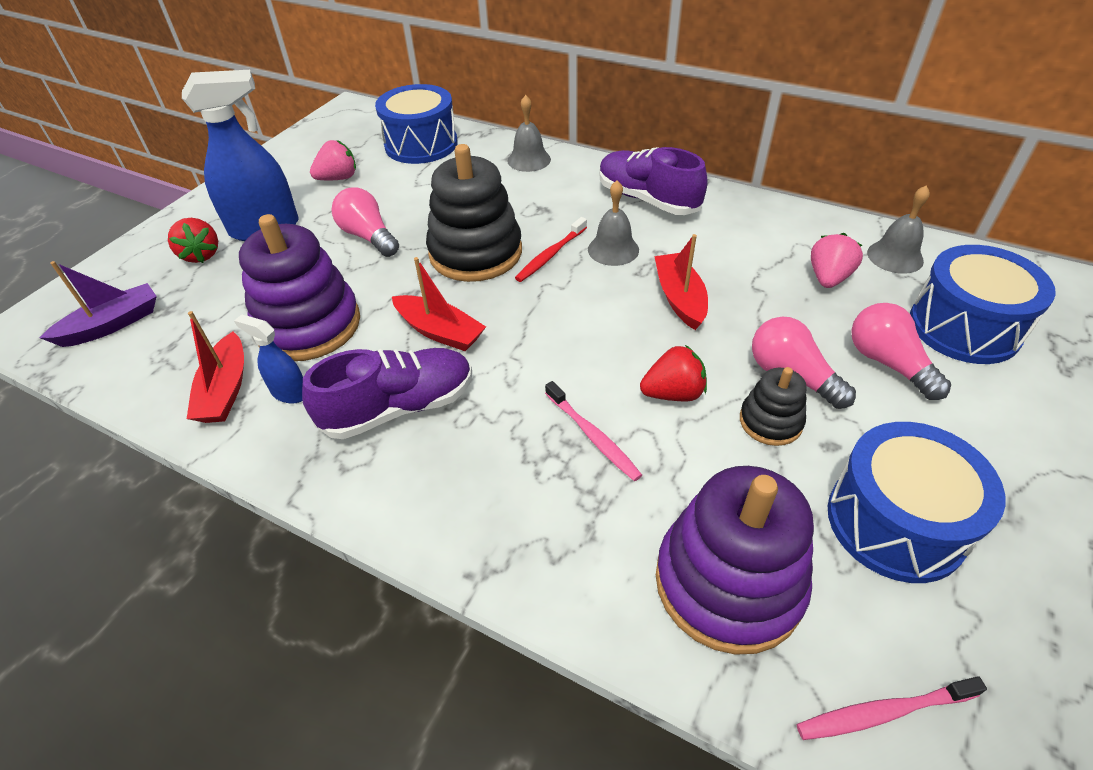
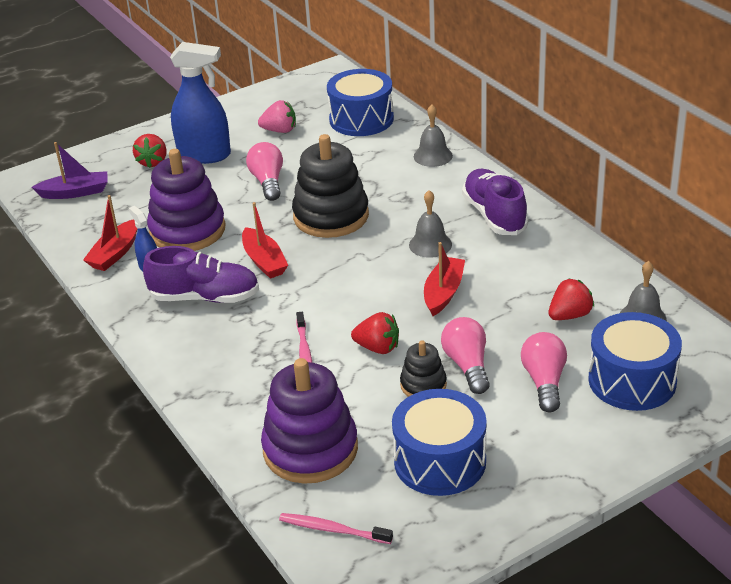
camera: 30 degrees right, 10 degrees down
red toothbrush [515,217,587,282] -> none
pink strawberry [811,233,863,288] -> red strawberry [548,278,594,320]

